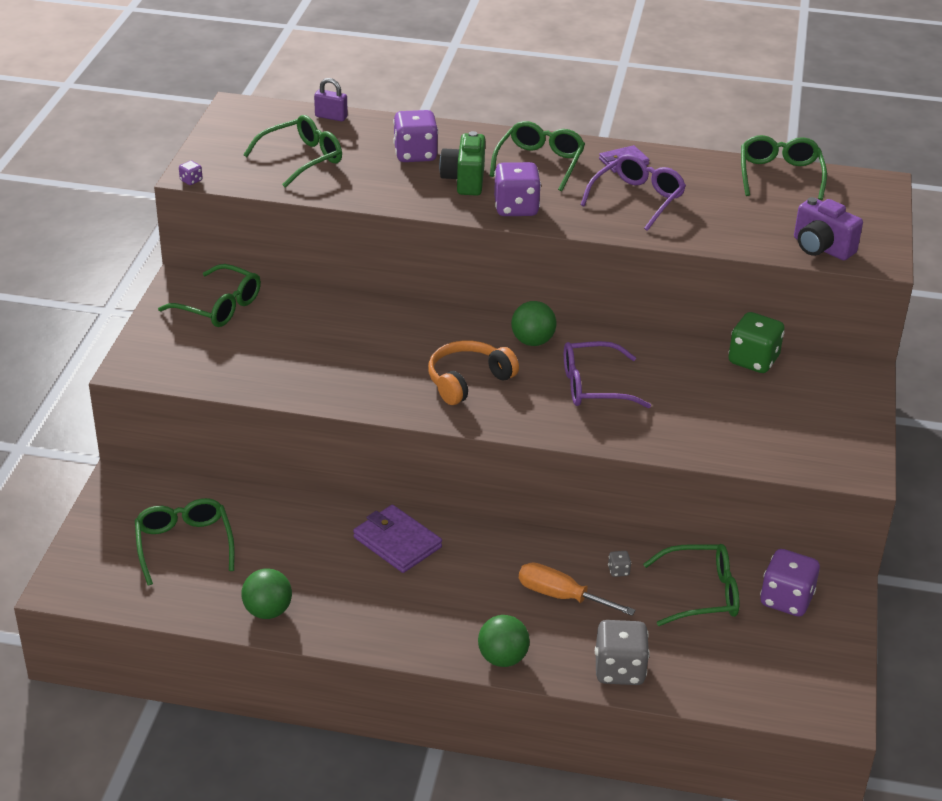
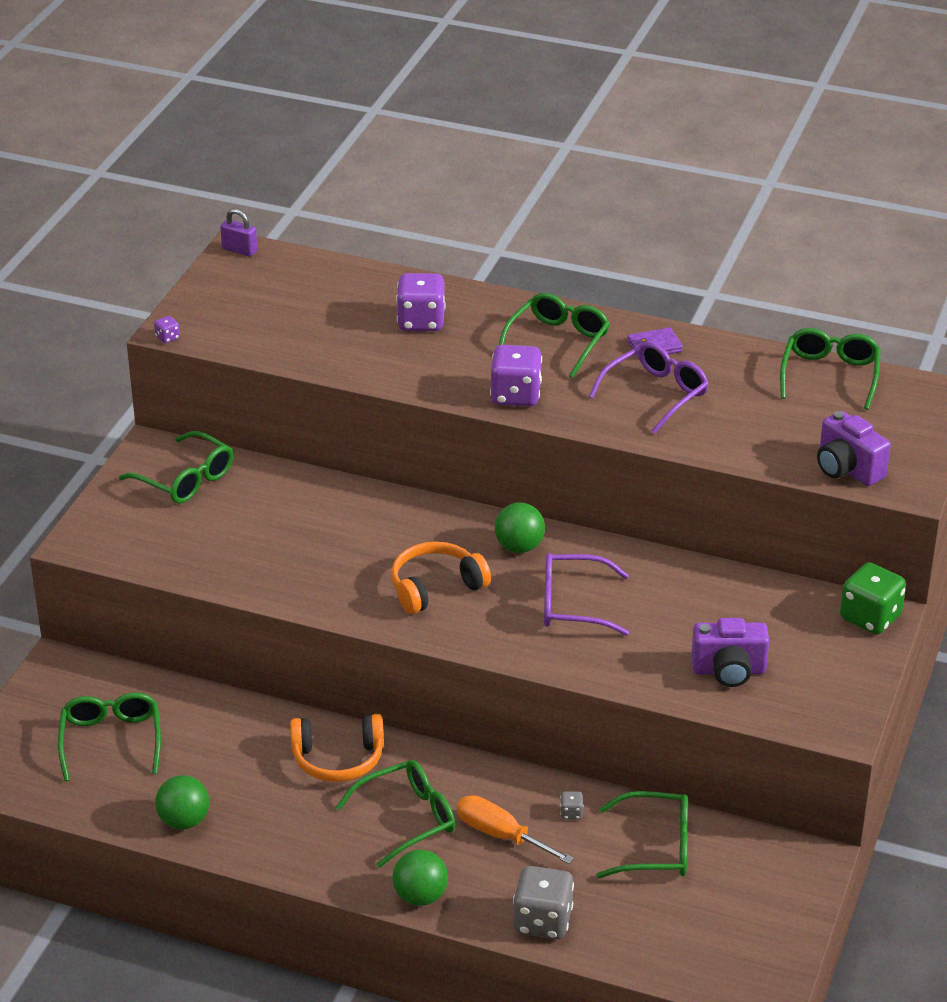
camera: 10 degrees right, 0 degrees up
green glasses [243,115,342,188] -> green glasses moved to [335,760,455,868]
purple padlock [314,78,348,121] -> purple padlock moved to [220,209,257,257]
purple wallet [353,505,442,573] -> orange headphones [290,714,384,782]
green camera [439,131,485,196] -> none
green dice [728,312,785,373] -> green dice moved to [840,562,906,635]
purple dice [760,549,820,617] -> none
none -> purple camera [691,618,769,687]

